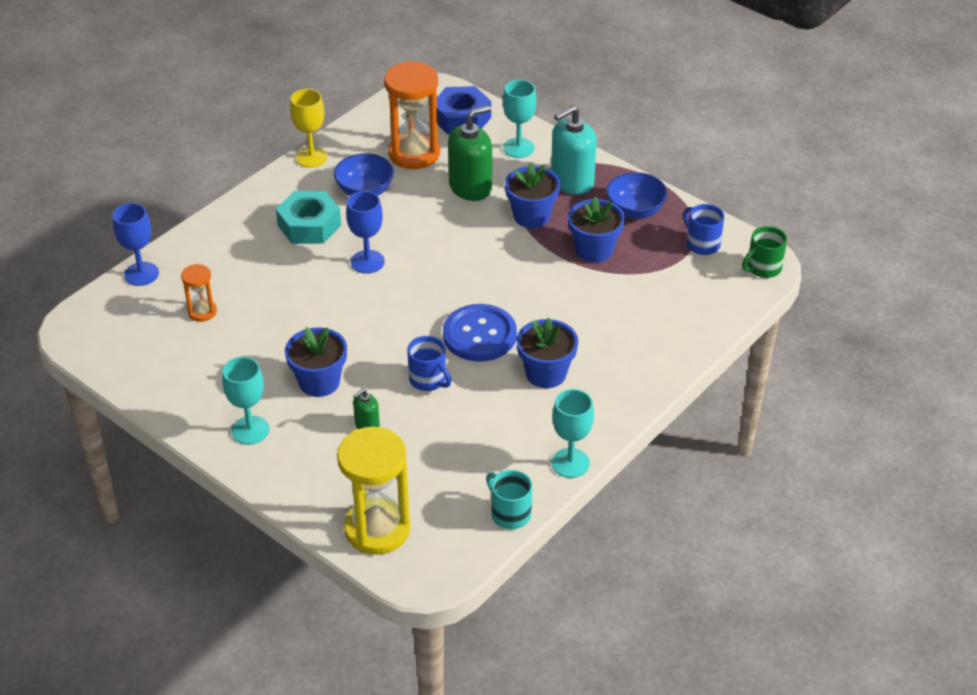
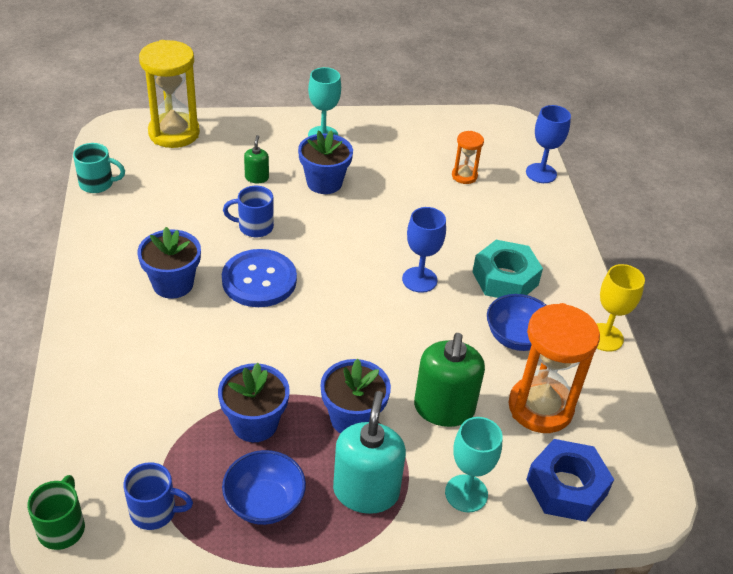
camera: 130 degrees right, 0 degrees up
turquoise goblet [551,389,594,478] -> none

